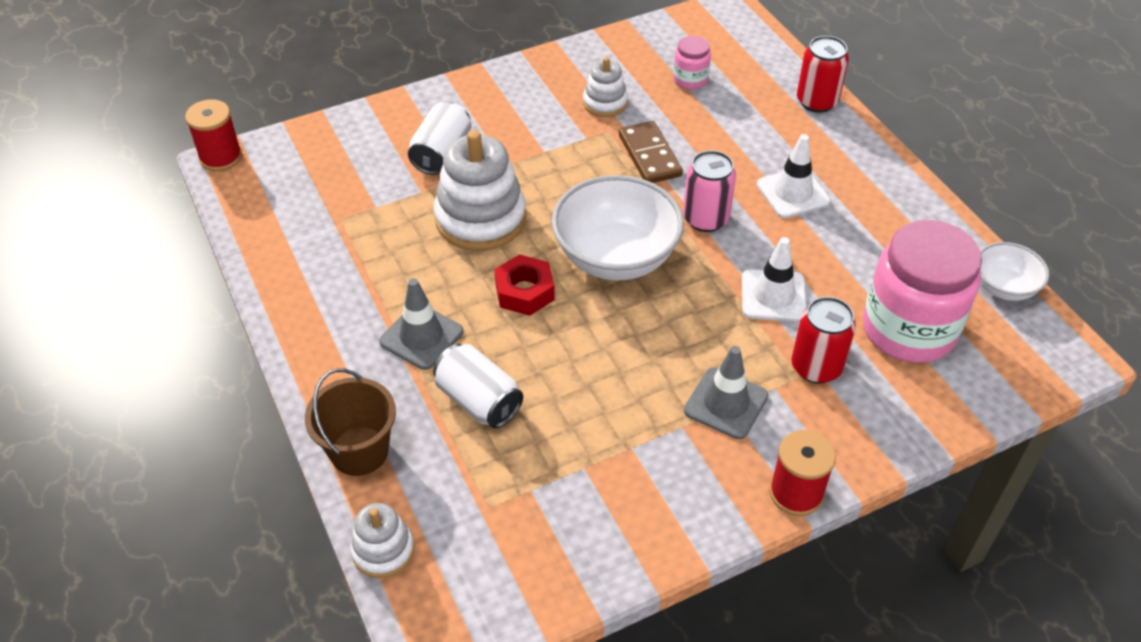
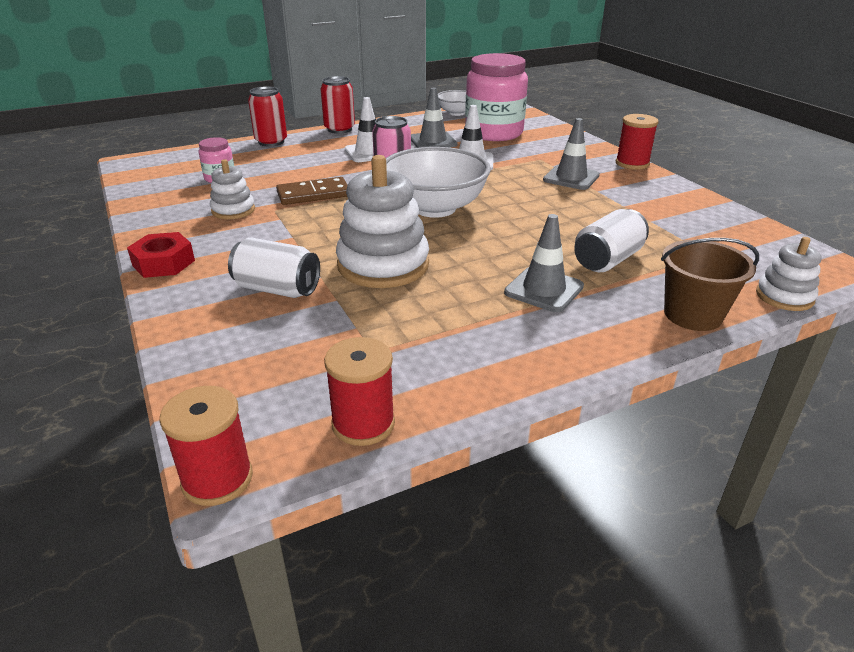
camera: 90 degrees left, 15 degrees down
red nut [494,254,555,316] -> red nut moved to [127,232,195,278]
red can [791,297,856,383] -> red can moved to [320,76,355,134]
none -> red spool [324,337,395,446]
none -> grey traffic cone [411,88,458,148]

